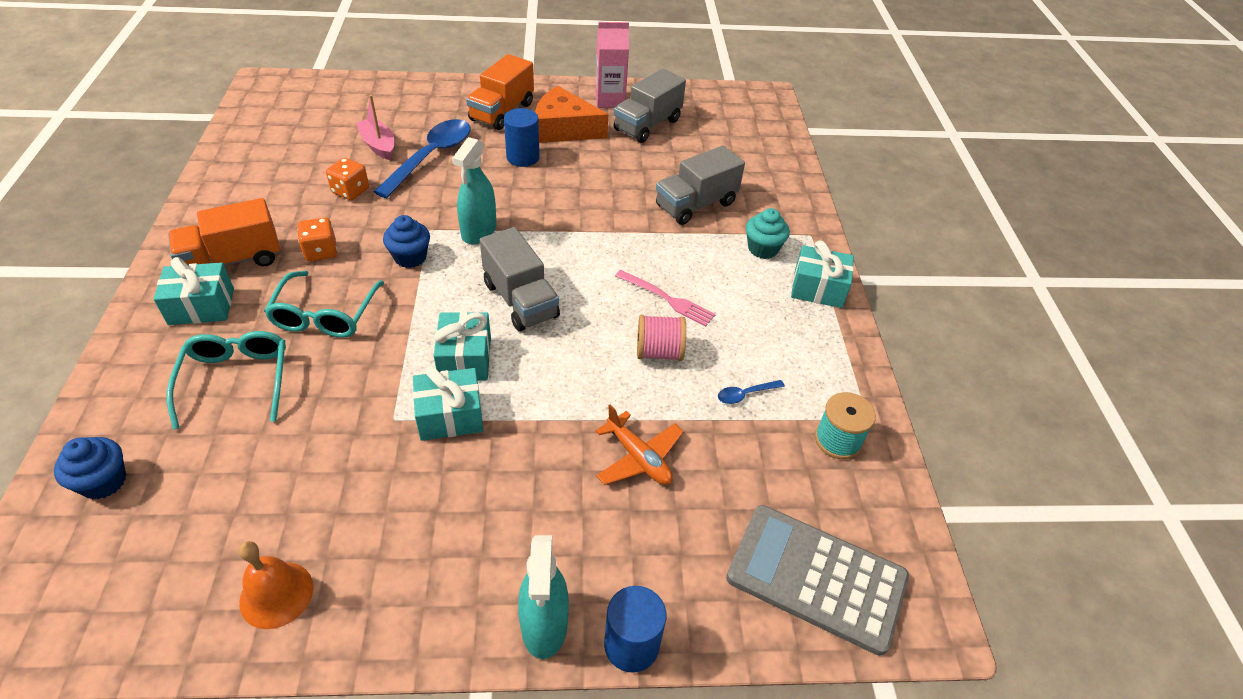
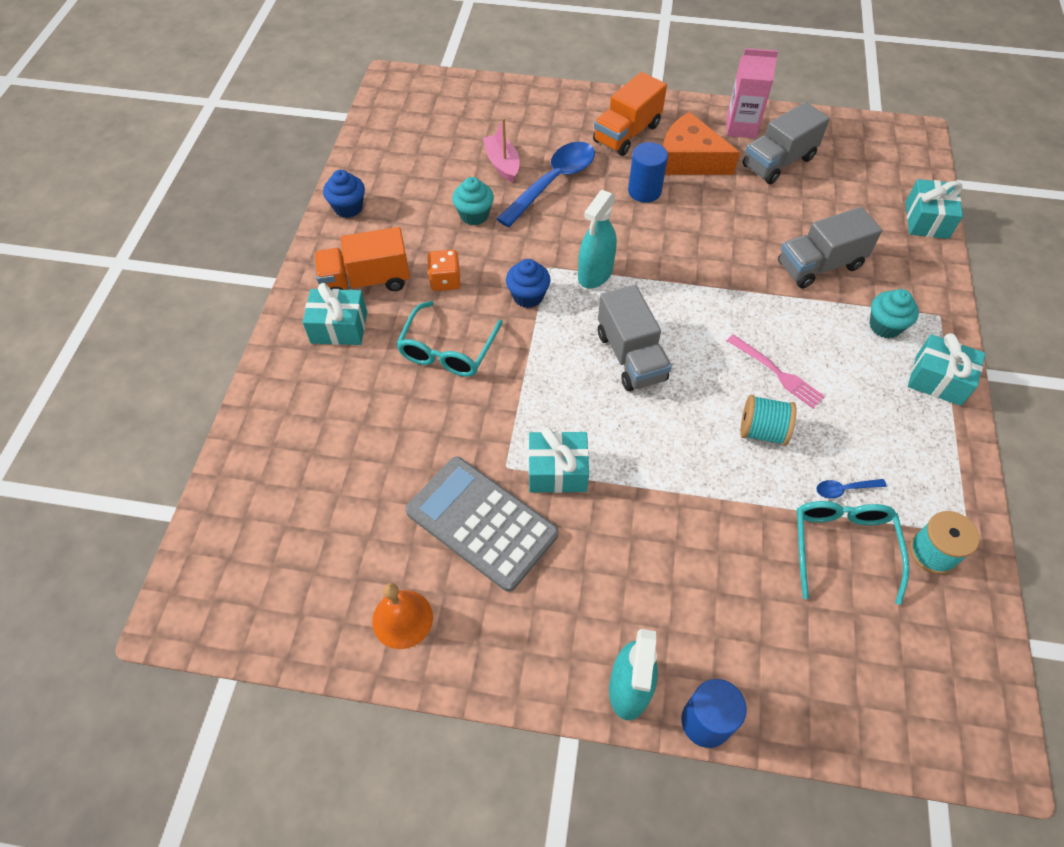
camera: 15 degrees right, 10 degrees up
blue cupcake [54,437,126,499] -> blue cupcake moved to [323,170,365,218]
turquoise glasses [167,331,286,430] -> turquoise glasses moved to [796,501,909,605]
orange dice [326,158,369,200] -> turquoise cupcake [452,177,494,225]
turquoise gift [434,312,491,381] -> turquoise gift moved to [905,179,963,239]
orange plane [595,404,684,485] -> none
pink spool [637,315,686,361] -> turquoise spool [740,395,796,446]
grey calculator [726,505,909,656] -> grey calculator moved to [405,457,559,592]

